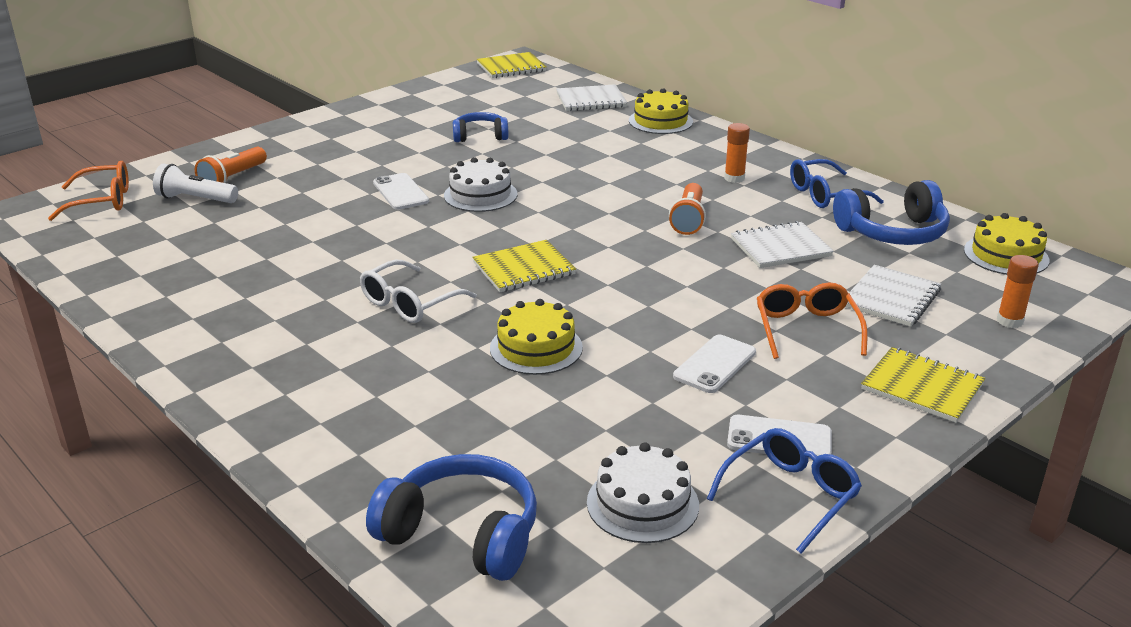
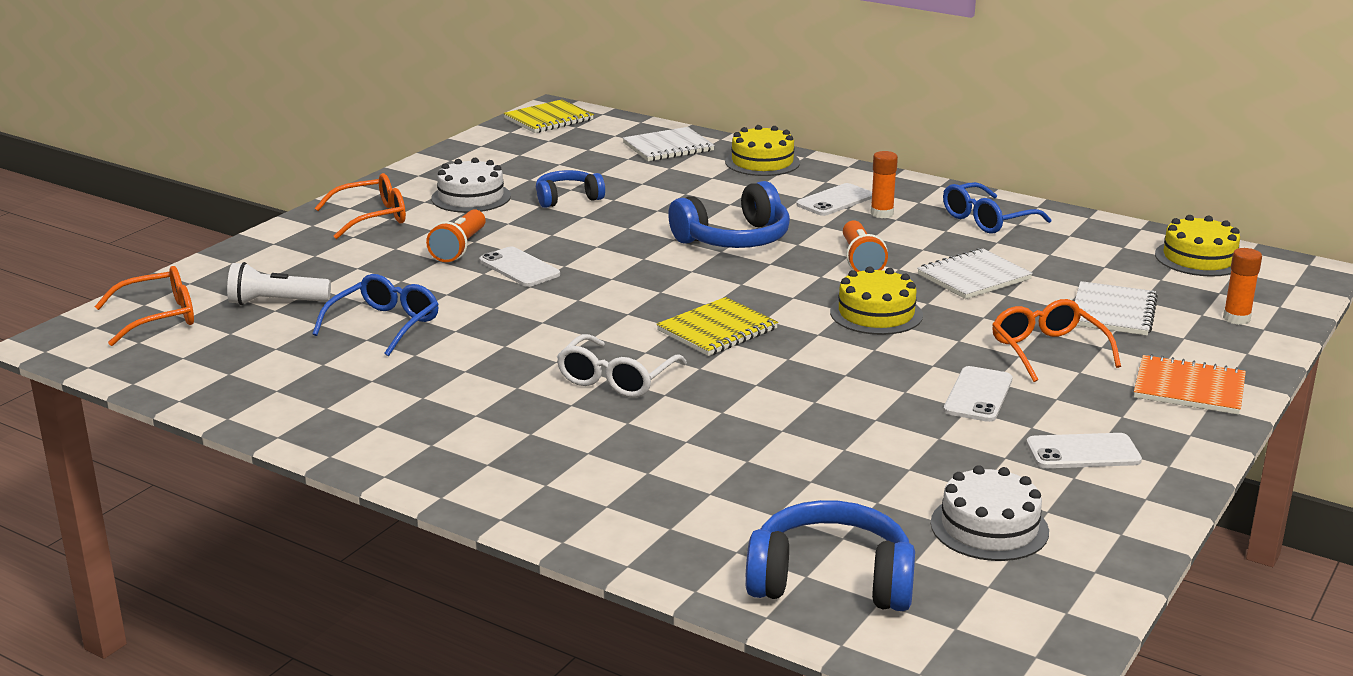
camera: 15 degrees left, 5 degrees down
orange flashlight [195,147,267,183] -> orange flashlight moved to [426,209,486,262]
white cake [444,157,518,212] -> white cake moved to [431,158,511,213]
yellow cake [490,299,583,375] -> yellow cake moved to [830,266,923,335]
blue glasses [707,428,862,554] -> blue glasses moved to [312,274,438,356]
blue headphones [833,180,950,245] -> blue headphones moved to [668,181,790,248]
yellow notebook [861,347,985,423] -> orange notebook [1134,354,1246,415]
none -> orange glasses [315,173,406,239]
none -> white phone [796,183,872,216]

